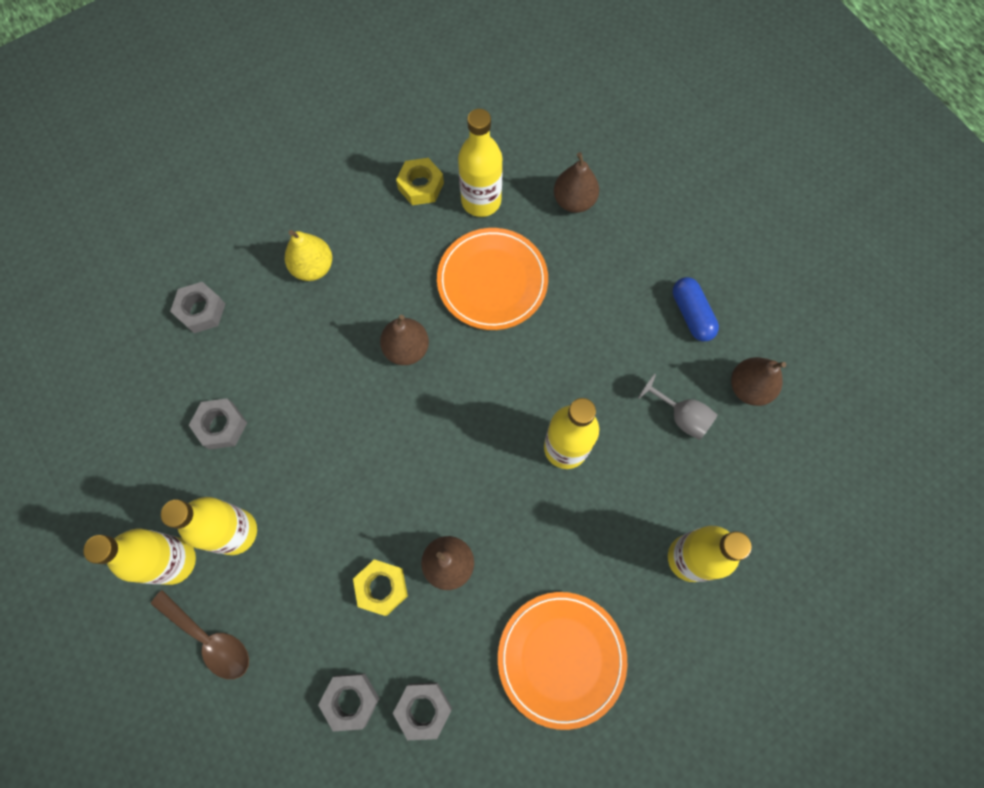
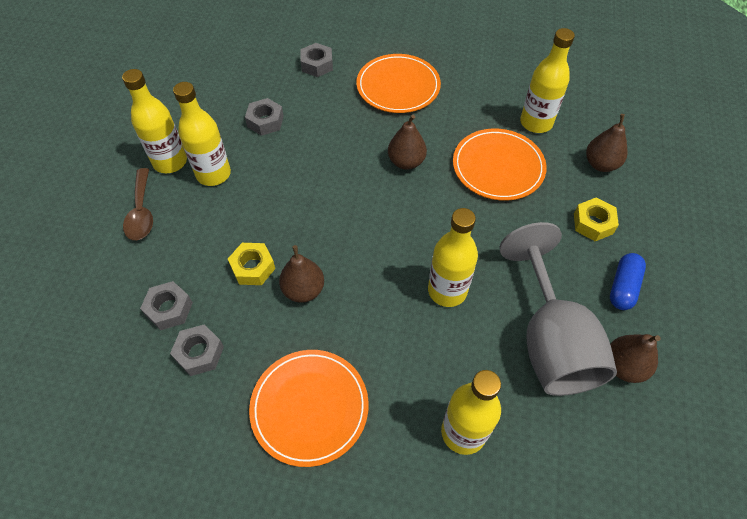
camera: 45 degrees right, 15 degrees down
yellow pear [285,230,332,281] -> orange plate [356,54,441,113]
yellow nut [396,158,444,205] -> yellow nut moved to [574,197,619,241]
grey goblet [638,374,718,440] -> grey goblet [499,222,617,396], size x2.29

